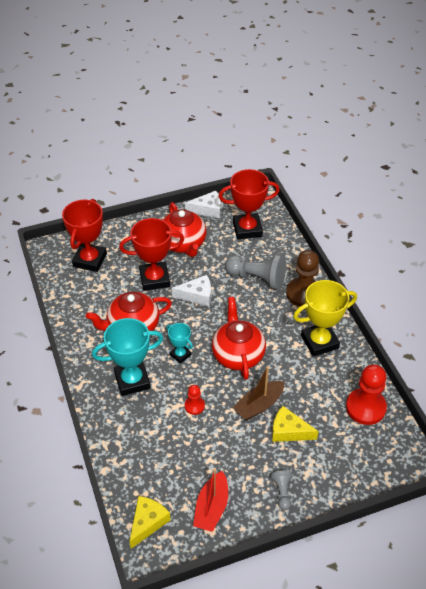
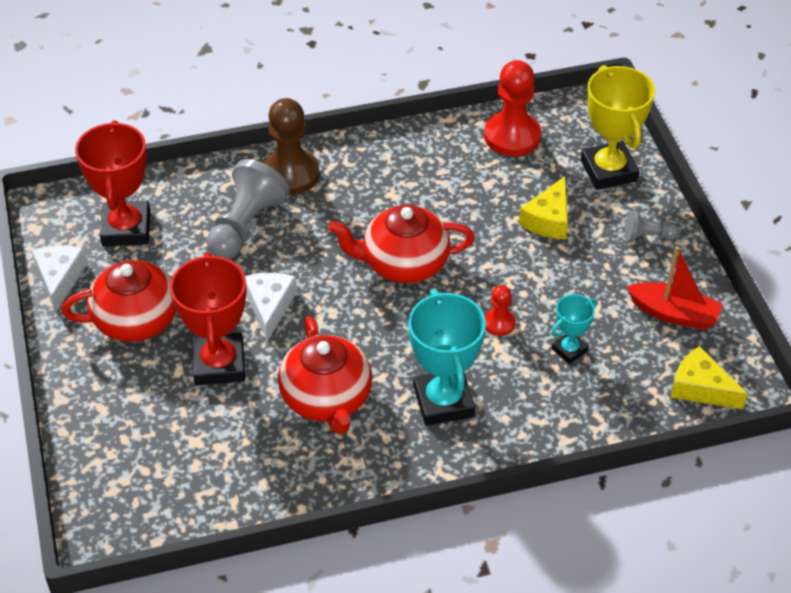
camera: 85 degrees left, 0 degrees up
red trophy [62,199,107,272] -> none
turquoise trophy [167,323,193,364] -> turquoise trophy moved to [551,294,597,364]
brown boat [233,366,285,420] -> none
yellow trophy [293,280,357,357] -> yellow trophy moved to [581,65,655,190]

